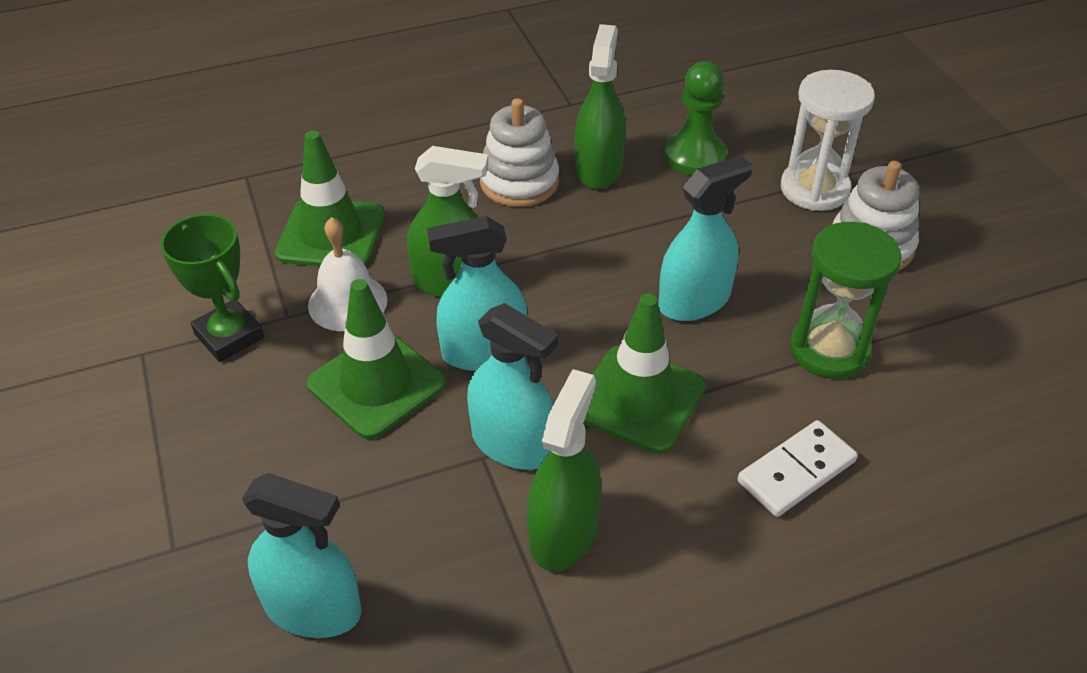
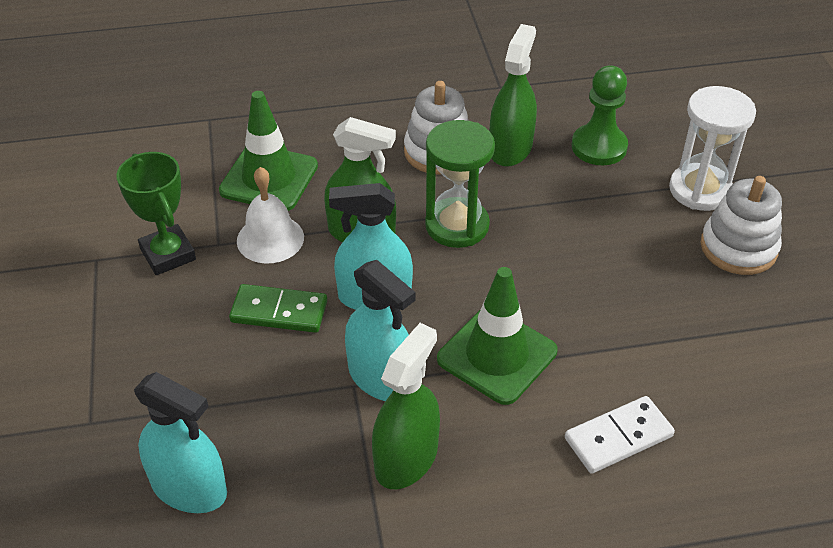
camera: 10 degrees right, 0 degrees up
green traffic cone [307,279,446,439] -> green domino [229,284,327,333]
turquoise spray bottle [658,155,752,321] -> none
green hourglass [790,222,902,379] -> green hourglass moved to [425,120,495,248]

